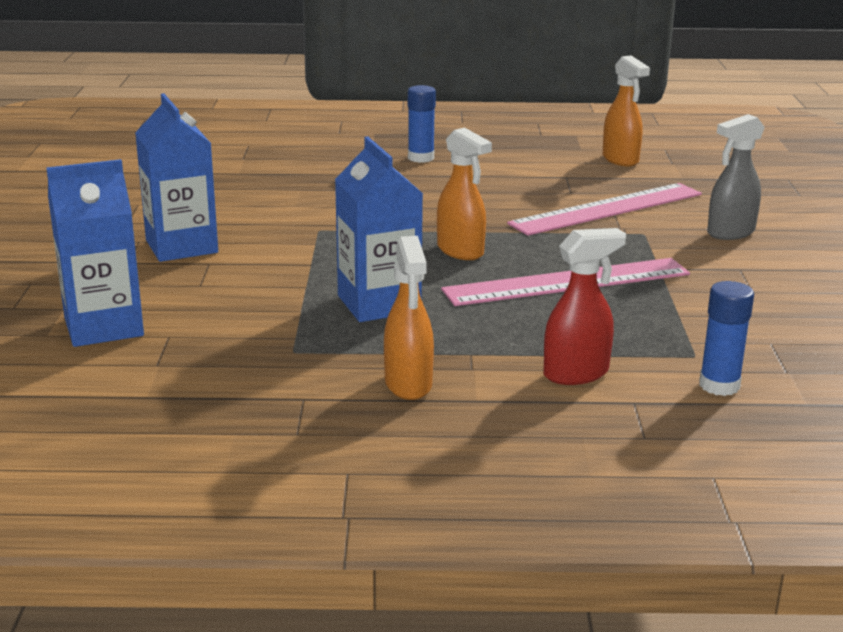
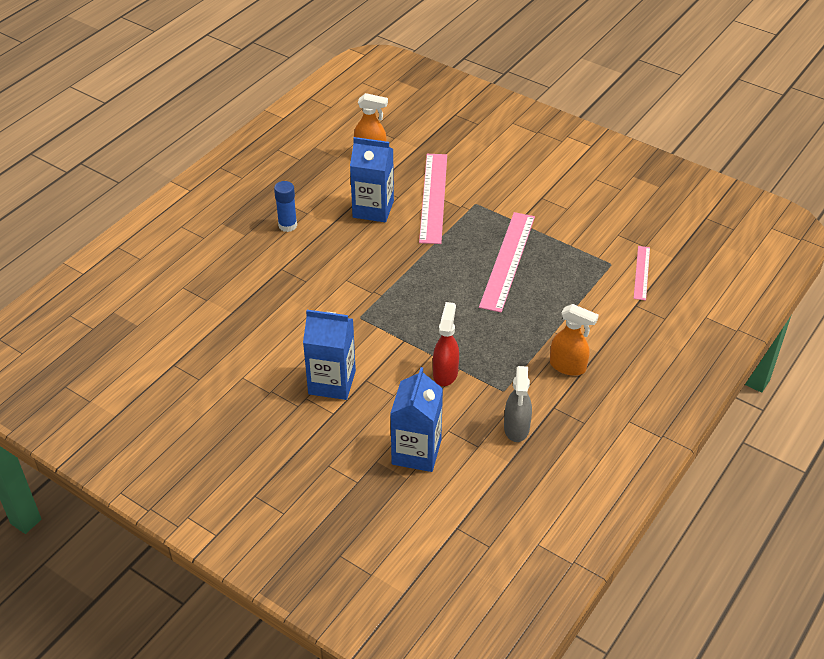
camera: 55 degrees left, 20 degrees up
blue carton [335,136,423,322] -> blue carton moved to [350,137,394,222]
orange spray bottle [437,127,492,260] -> none
red spray bottle [544,228,626,385] -> red spray bottle moved to [433,302,459,386]
blue glue stick [699,281,754,396] -> pink ruler [634,246,650,300]
grey spray bottle [707,114,765,240] -> grey spray bottle moved to [504,366,532,442]

